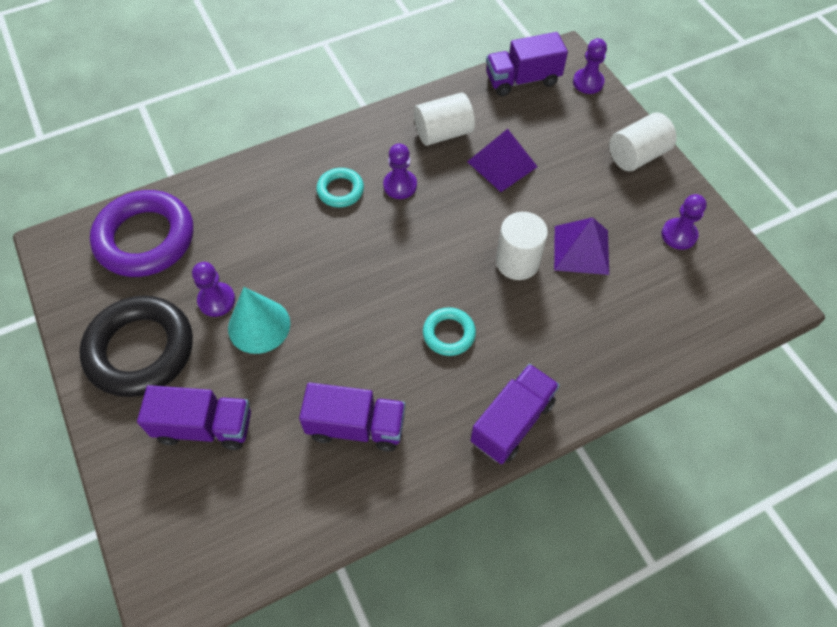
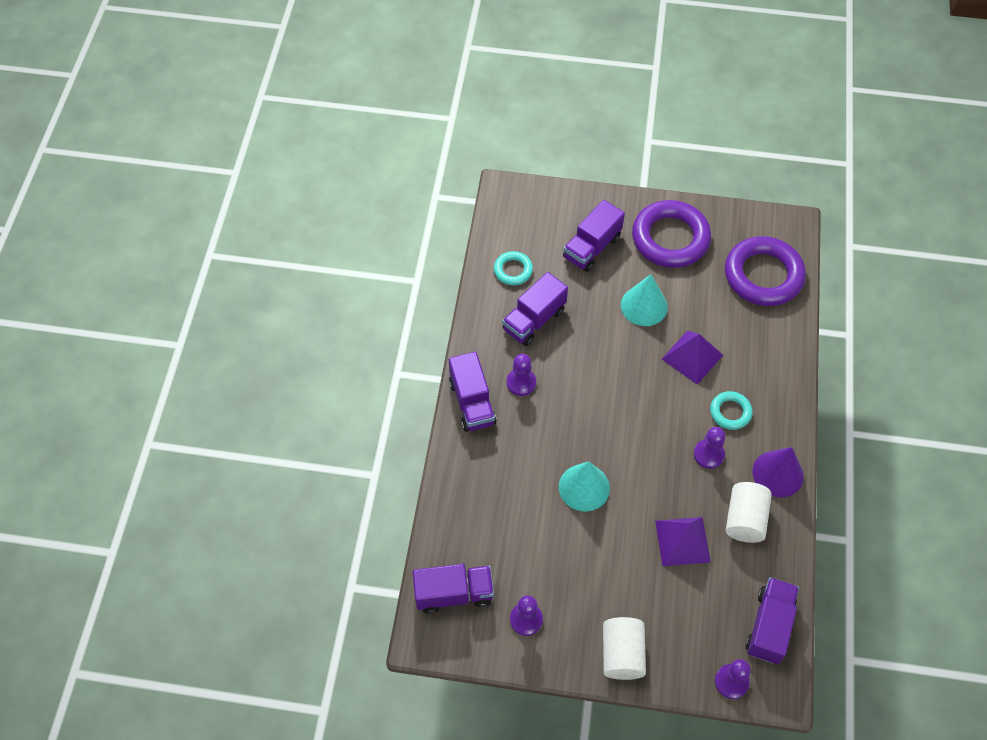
camera: 125 degrees right, 0 degrees up
black ring [79,296,193,397] -> purple ring [632,200,711,268]
purple pawn [192,262,235,317] -> purple pawn moved to [507,354,536,396]
turquoise ring [423,307,476,356] -> turquoise ring moved to [494,251,533,285]
white cylinder [496,212,548,280] -> turquoise cone [559,461,610,511]
purple pyramid [554,217,609,275] -> purple pyramid moved to [662,330,723,385]
none -> purple truck [413,564,494,614]
none -> purple cone [752,447,804,497]

